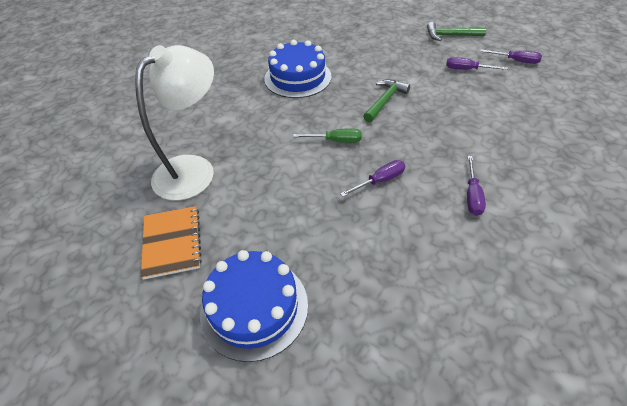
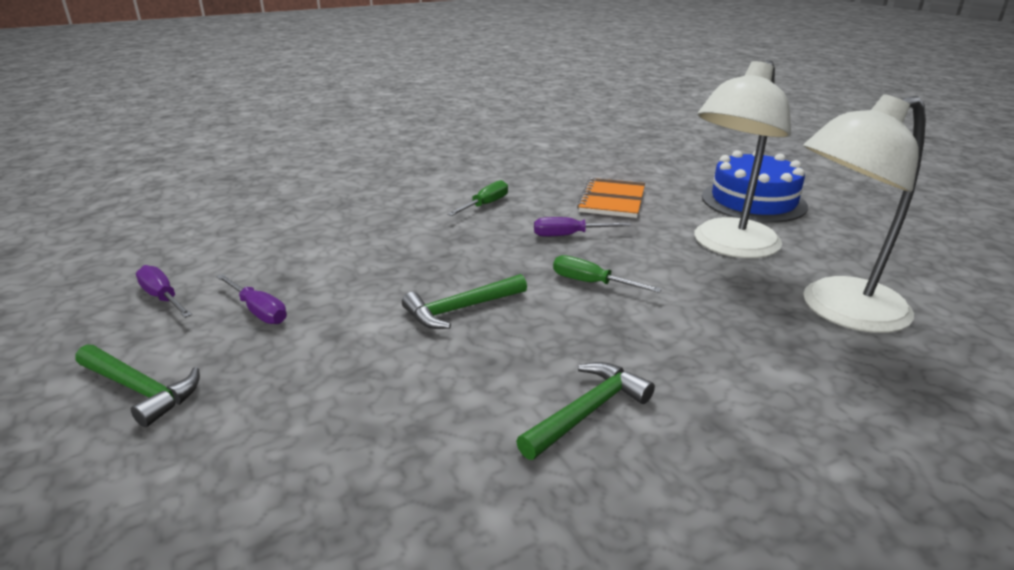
camera: 155 degrees left, 20 degrees down
orange notebook [141,206,202,280] -> orange notebook moved to [577,178,645,218]
blue cake [264,40,332,98] -> green hammer [516,362,655,460]
purple screwdriver [467,156,486,216] -> green screwdriver [447,180,508,216]
none -> white lamp [694,60,791,258]

